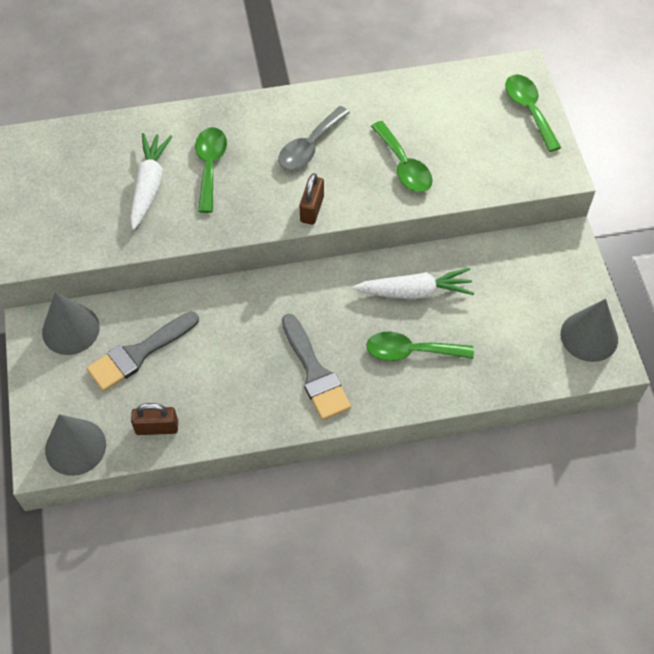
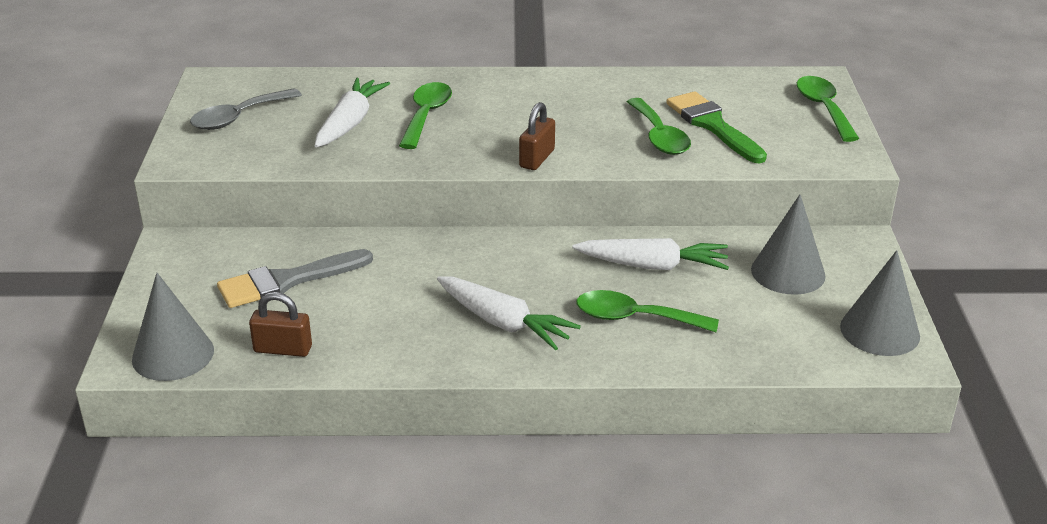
camera: 10 degrees right, 25 degrees down
grey cone [42,292,100,355] -> grey cone moved to [751,194,826,295]
grey spoon [278,106,350,170] -> grey spoon moved to [190,88,302,130]
grey brush [282,314,351,420] -> white carrot [437,276,581,350]
none -> green brush [666,91,767,163]

